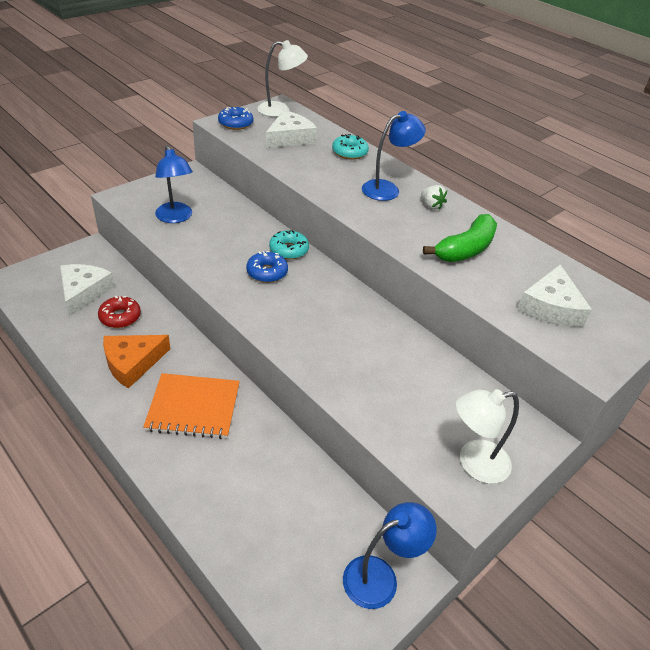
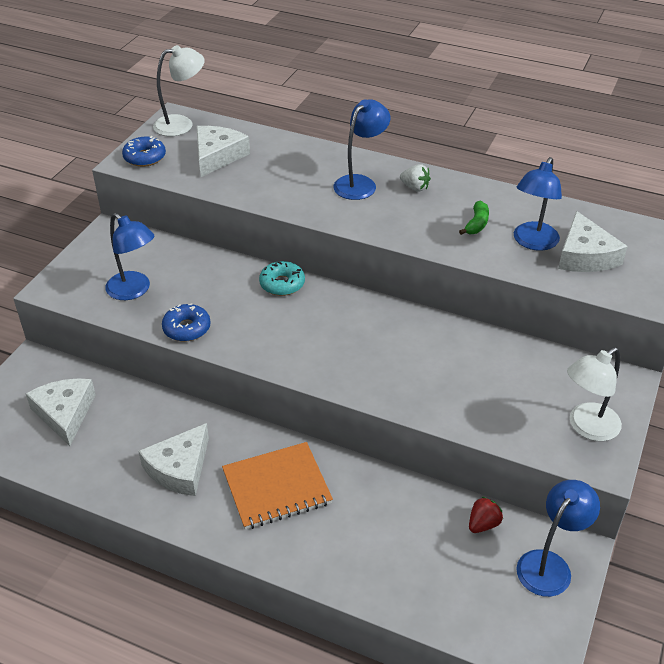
camera: 20 degrees left, 0 degrees up
red donut [98,296,141,328] -> none
orange cheese [103,335,170,389] -> white cheese [139,423,209,496]
blue donut [246,251,288,283] -> blue donut moved to [162,304,211,342]
turquoise donut [332,134,369,160] -> none
green banana [423,214,497,262] -> green banana [459,201,489,235], size x0.54
none -> red strawberry [469,496,503,533]
none -> blue lamp [514,157,562,251]

